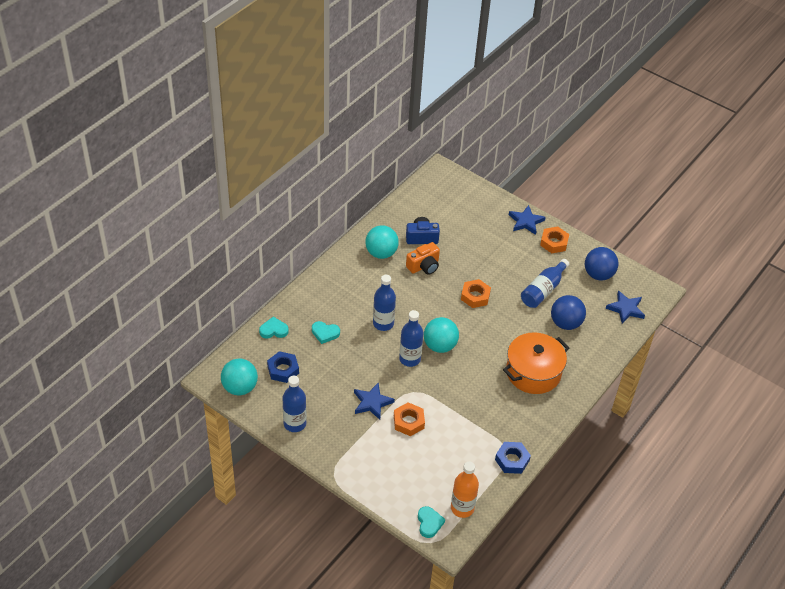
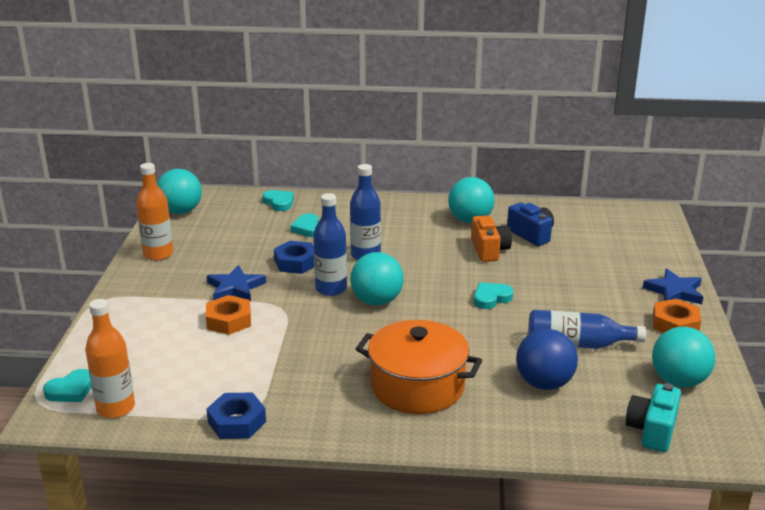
camera: 60 degrees right, 20 degrees down
blue nut [267,351,299,383] -> blue nut moved to [274,241,314,274]
blue bottle [282,376,306,432] -> orange bottle [136,163,173,260]
orange camera [406,242,440,275] -> orange camera turned 120 degrees counterclockwise [471,216,512,262]
orange nut [461,279,491,308] -> turquoise heart [474,282,514,309]
blue ball [585,247,619,281] -> turquoise ball [652,327,715,388]
blue star [606,291,645,324] -> turquoise camera [626,383,681,452]

